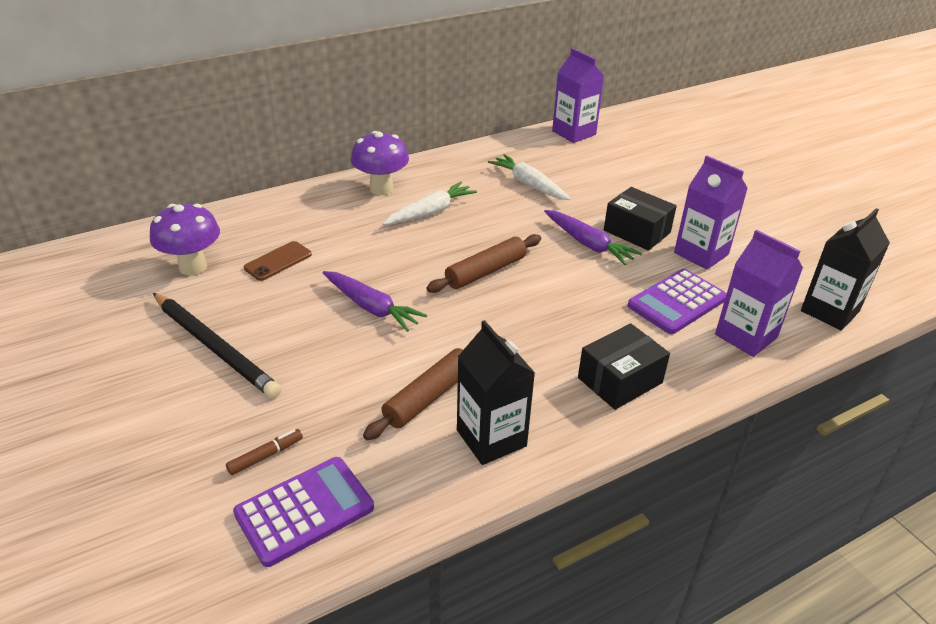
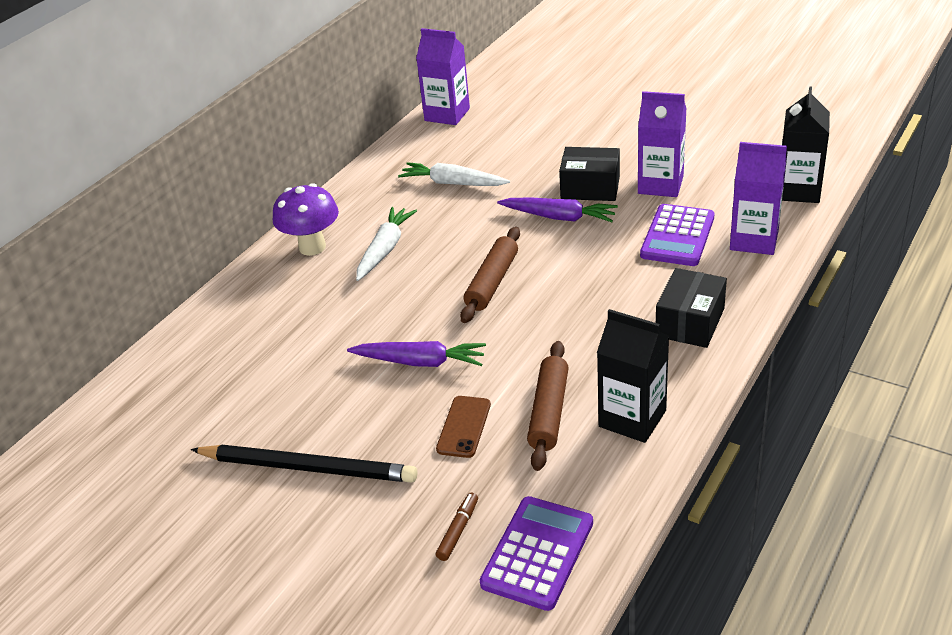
camera: 25 degrees left, 0 degrees up
purple mushroom [150,204,220,275] -> none
brown phone [244,241,312,281] -> brown phone moved to [436,396,491,458]

